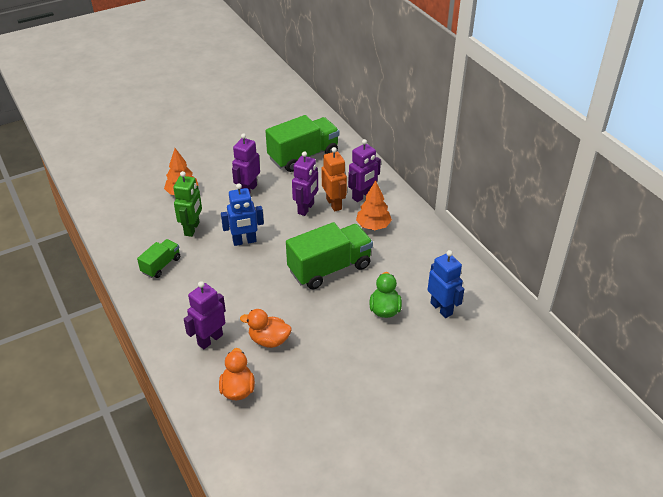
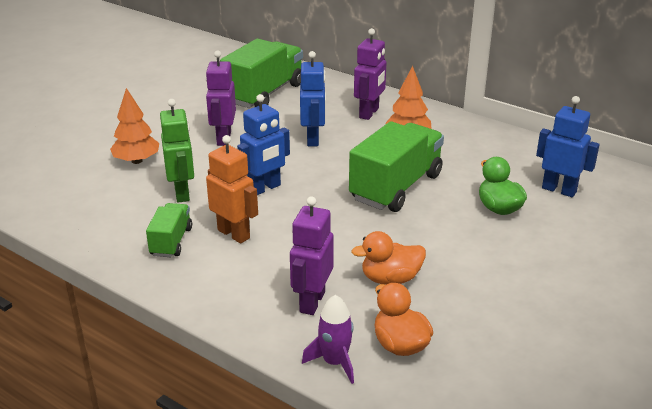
camera: 25 degrees left, 10 degrees down
purple robot [292,151,318,216] -> blue robot [300,51,326,146]
orange robot [322,147,347,212] -> orange robot moved to [206,135,258,244]
none -> purple rocket [302,295,354,384]

